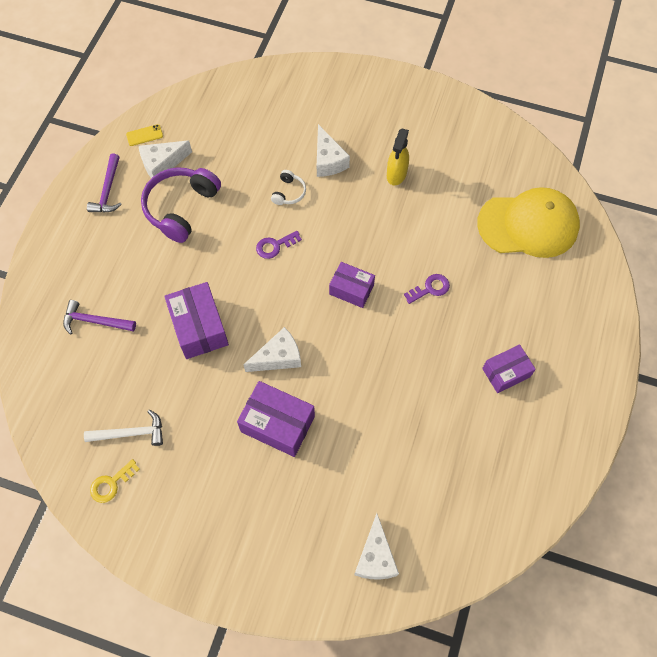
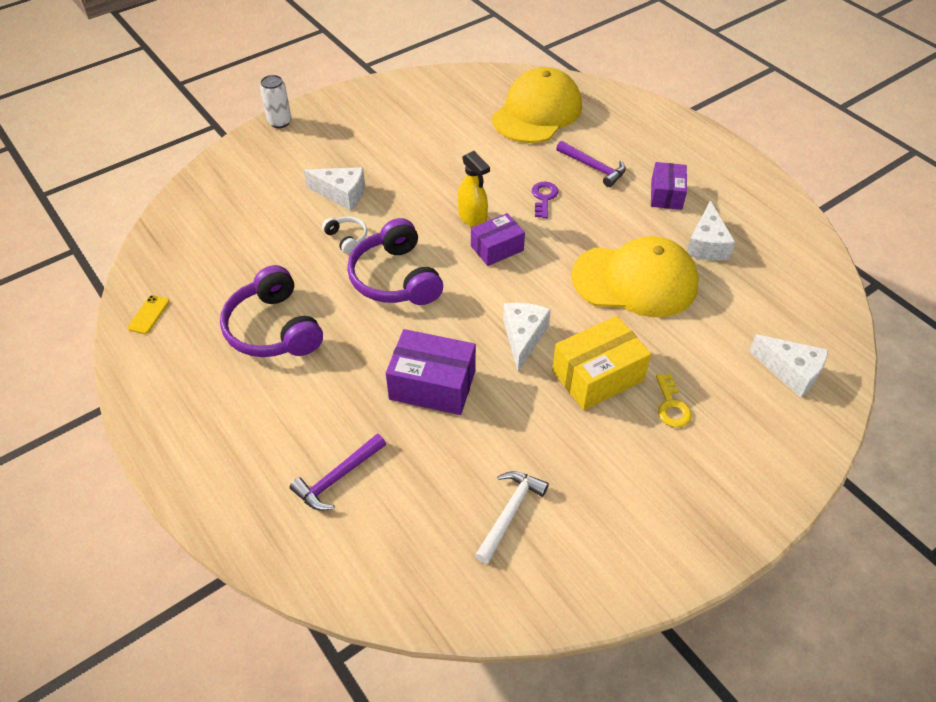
camera: 55 degrees left, 15 degrees down
purple hammer [87,153,122,212] -> purple hammer moved to [556,141,626,187]
yellow key [90,459,139,503] -> yellow key moved to [656,374,692,427]
white cheese [139,140,192,178] -> white cheese moved to [687,200,735,261]
purple box [237,381,315,457] -> yellow box [552,316,651,410]
purple key [256,231,302,259] -> purple headphones [347,218,443,305]
yellow spray bottle [387,128,409,185] -> yellow spray bottle moved to [458,151,490,227]
none -> white can [260,75,292,128]
none -> yellow cap [571,236,699,317]

